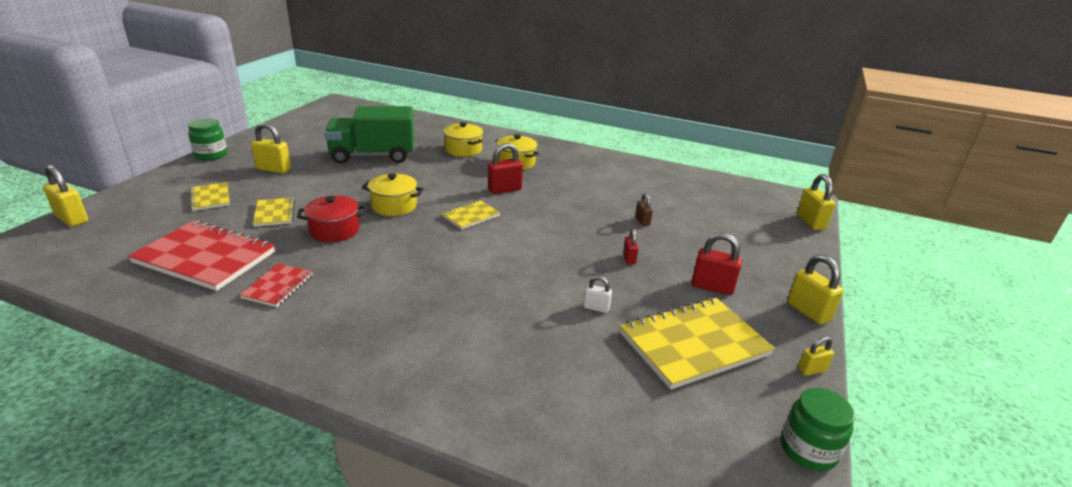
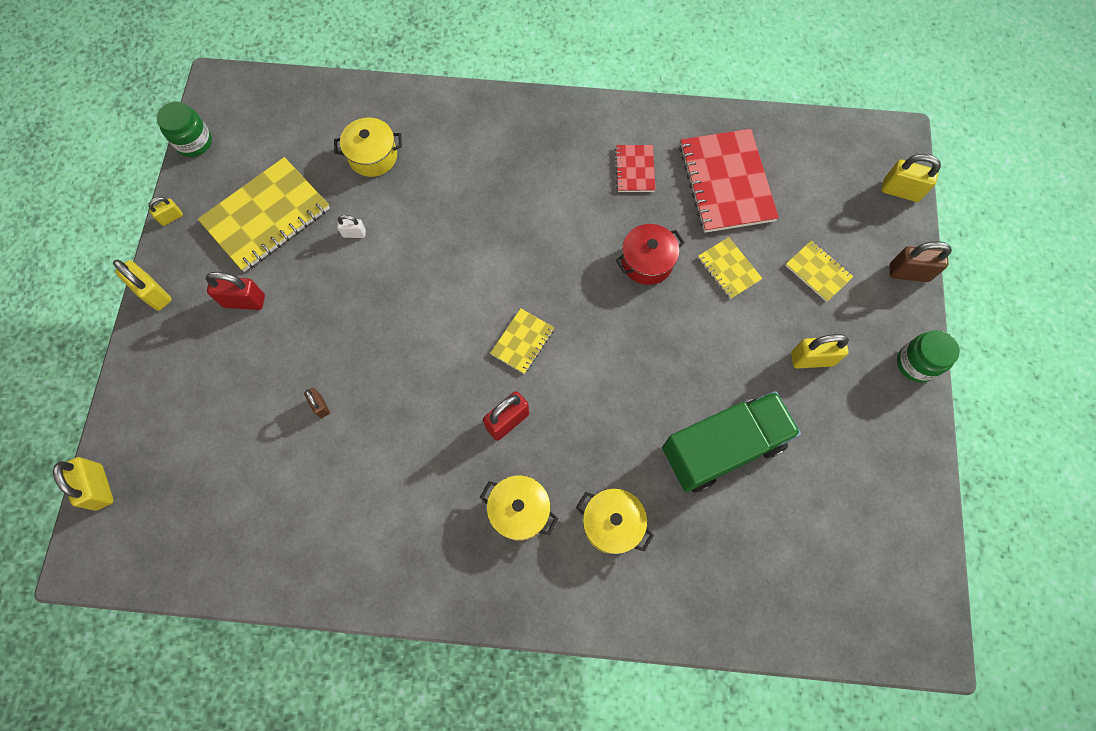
camera: 165 degrees right, 40 degrees up
red notebook [128,220,275,291] -> red notebook turned 75 degrees clockwise [679,129,779,233]
yellow pot [362,173,424,216] -> yellow pot moved to [334,117,402,177]
red padlock [623,228,639,265] -> none
none -> brown padlock [889,242,952,282]

